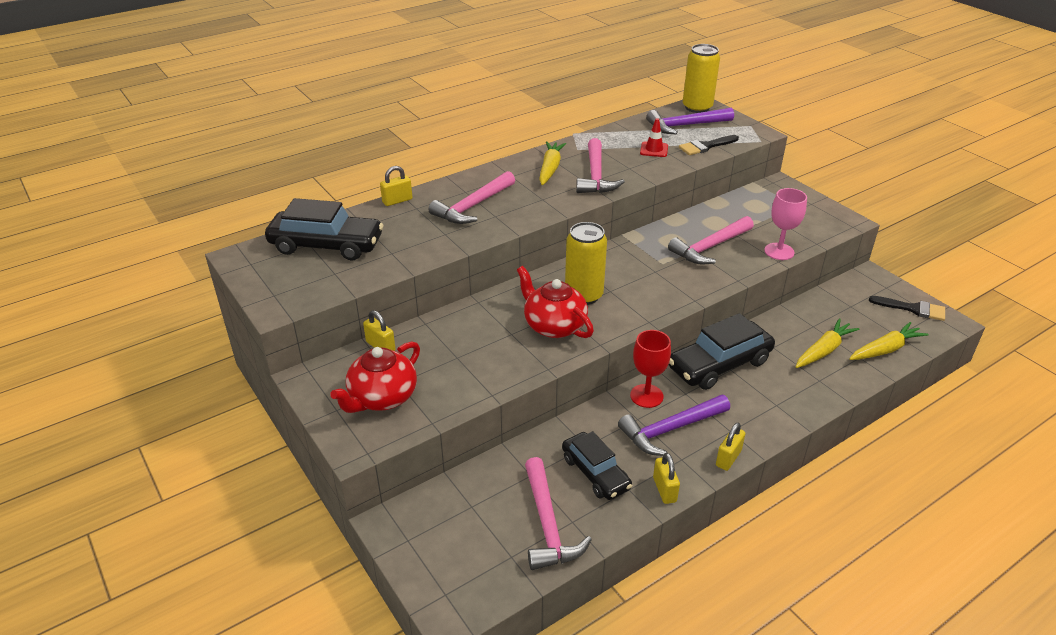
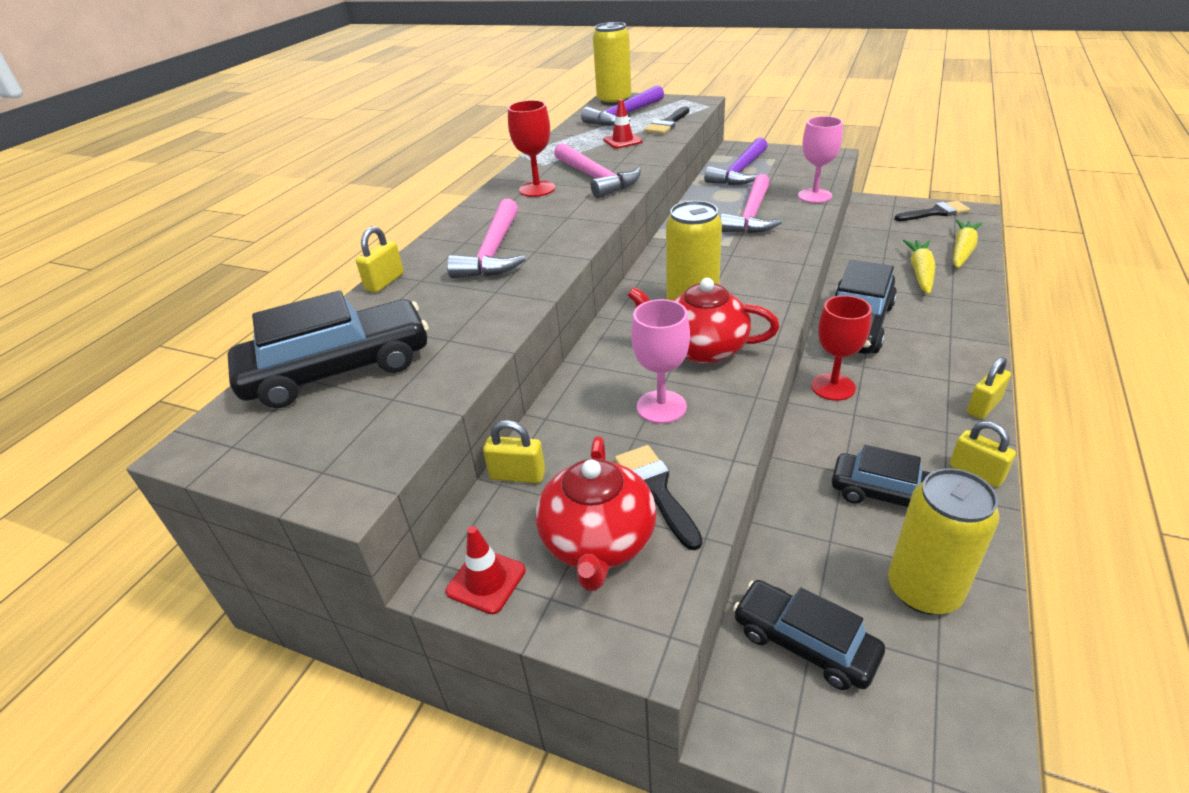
camera: 30 degrees left, 0 degrees up
pink hammer [525,457,592,570] -> yellow can [888,468,1000,615]
yellow carrot [539,141,566,185] -> red goblet [508,100,555,197]
purple hammer [618,395,730,456] -> purple hammer moved to [704,138,768,185]
yellow padlock [716,423,746,471] -> yellow padlock turned 45 degrees clockwise [967,357,1011,419]
none -> red traffic cone [446,526,526,614]
none -> black brush [615,445,703,550]
none -> pink goblet [631,299,690,424]
none -> black car [733,580,885,690]

